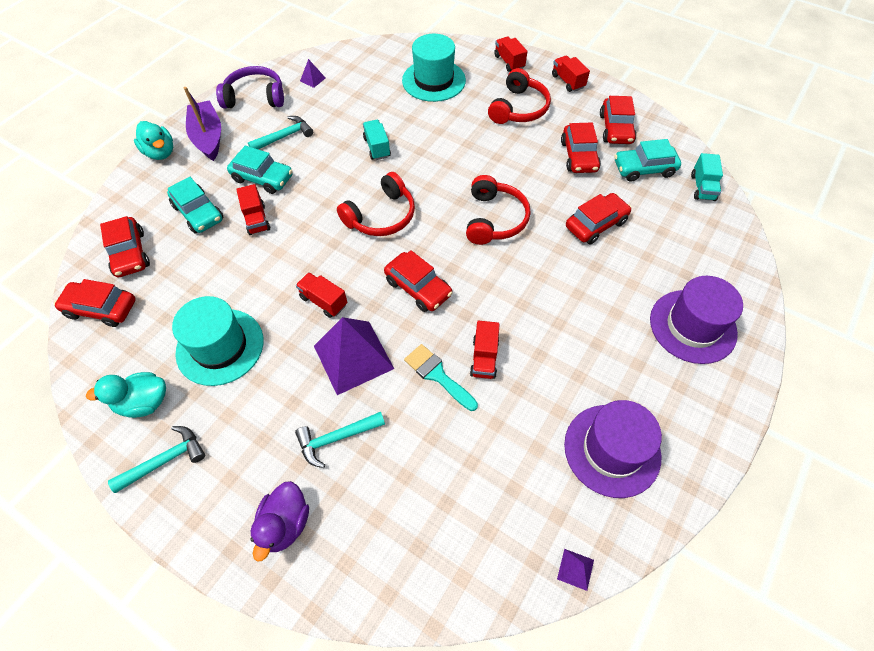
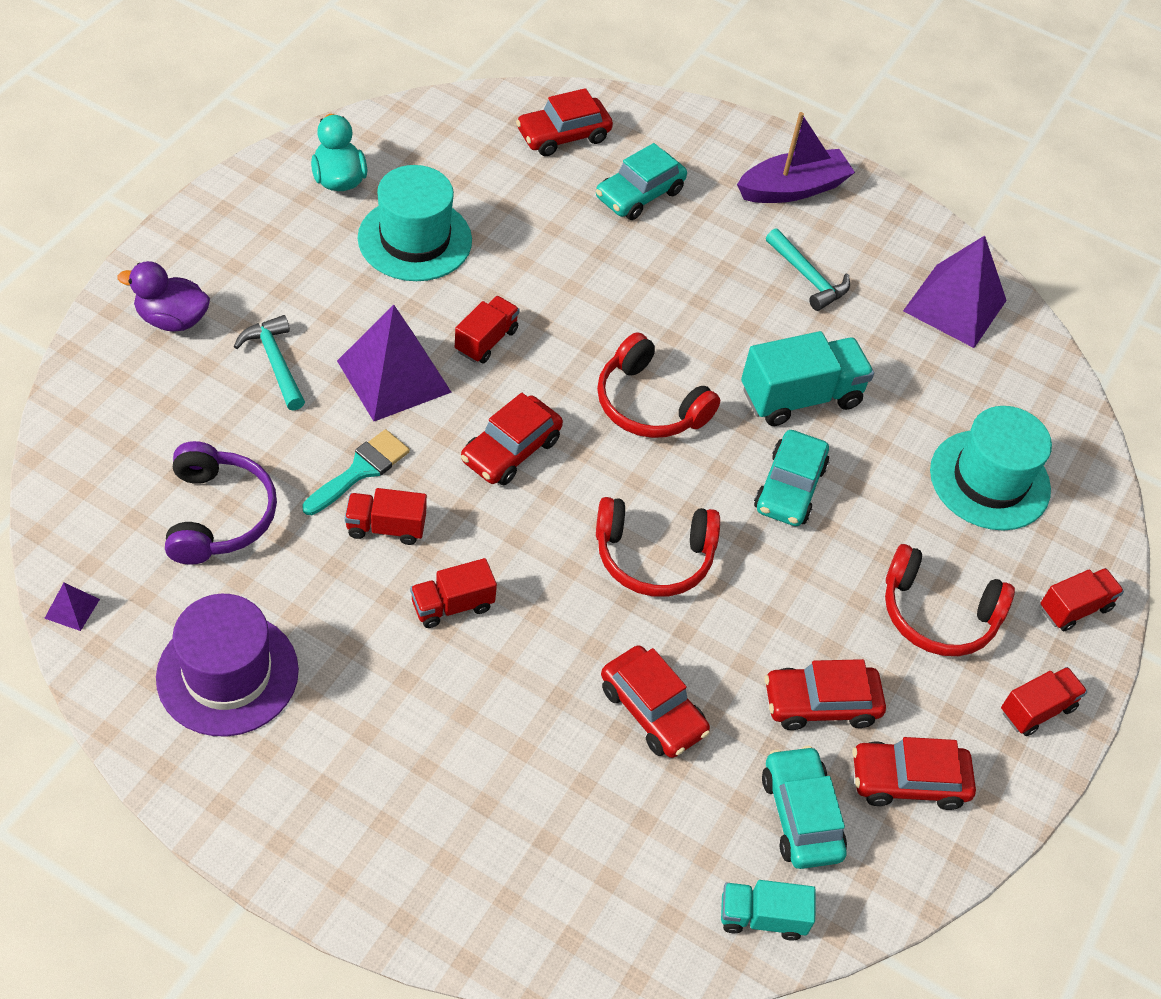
camera: 80 degrees right, 5 degrees down
red car [54,279,136,327] -> none
turquoise hammer [108,426,205,493] -> none
turquoise duck [134,121,173,160] -> none
purple headphones [216,66,284,108] -> purple headphones moved to [165,441,277,565]
turquoise car [227,145,293,194] -> turquoise car moved to [754,430,829,526]
red truck [236,184,270,235] -> red truck moved to [410,558,497,628]
purple pyramid [300,59,325,88] -> purple pyramid [903,236,1007,348], size x2.43
turquoise truck [363,120,391,160] -> turquoise truck [741,331,874,426], size x1.69
purple hat [650,276,743,364] -> none

